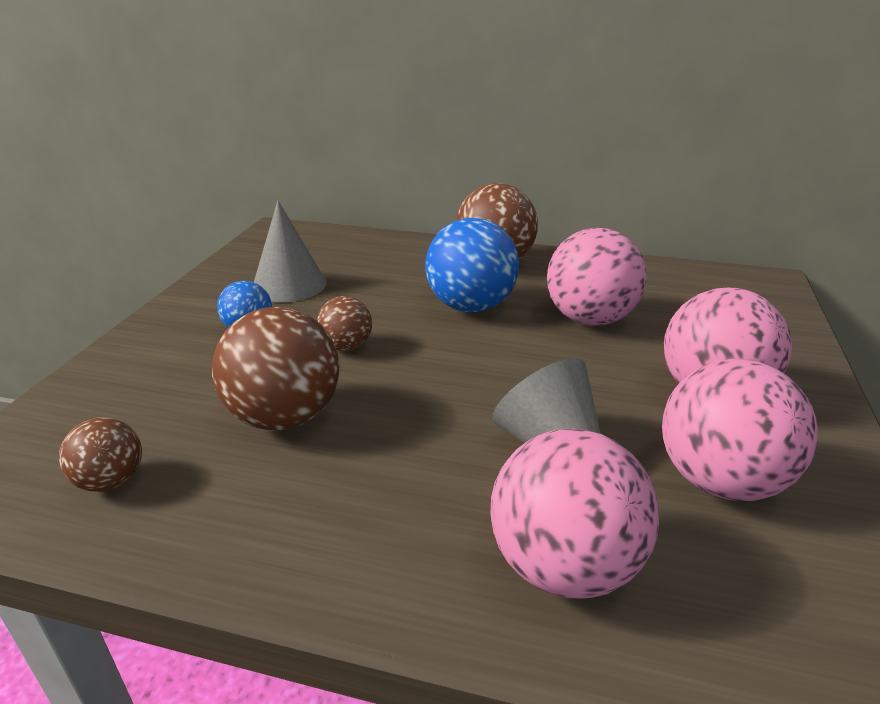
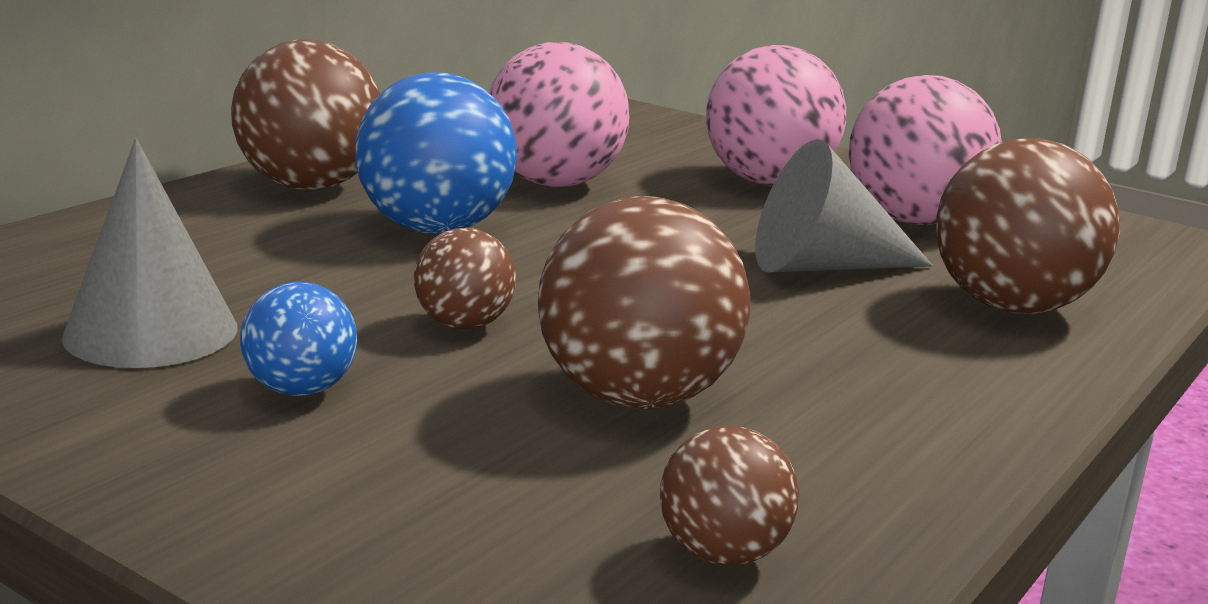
camera: 70 degrees left, 10 degrees down
pink ball [490,428,659,599] -> brown ball [936,138,1120,314]

